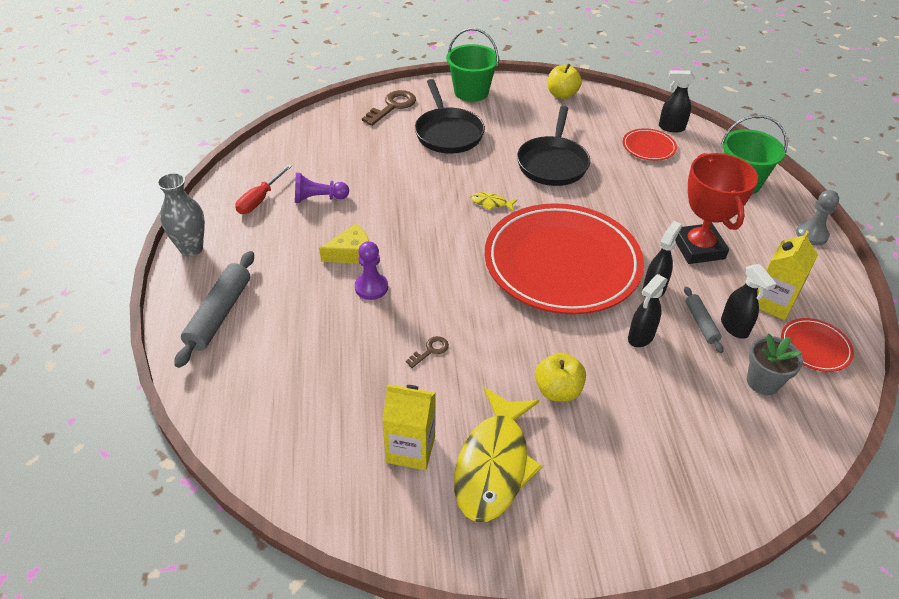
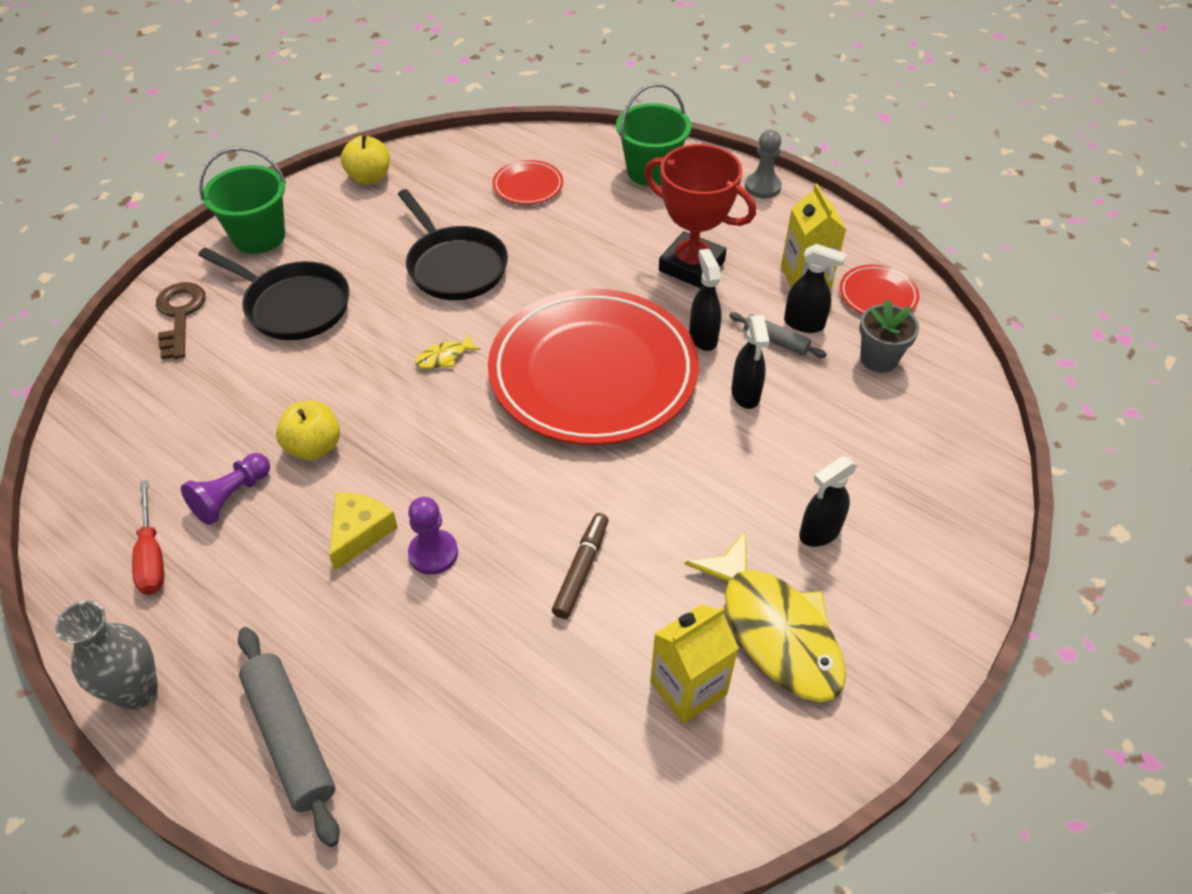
camera: 45 degrees left, 5 degrees up
brown key [406,336,449,368] -> brown marker [552,513,609,619]
yellow apple [535,352,586,402] -> yellow apple moved to [276,401,340,460]
black spray bottle [659,70,695,132] -> black spray bottle moved to [799,456,858,547]

